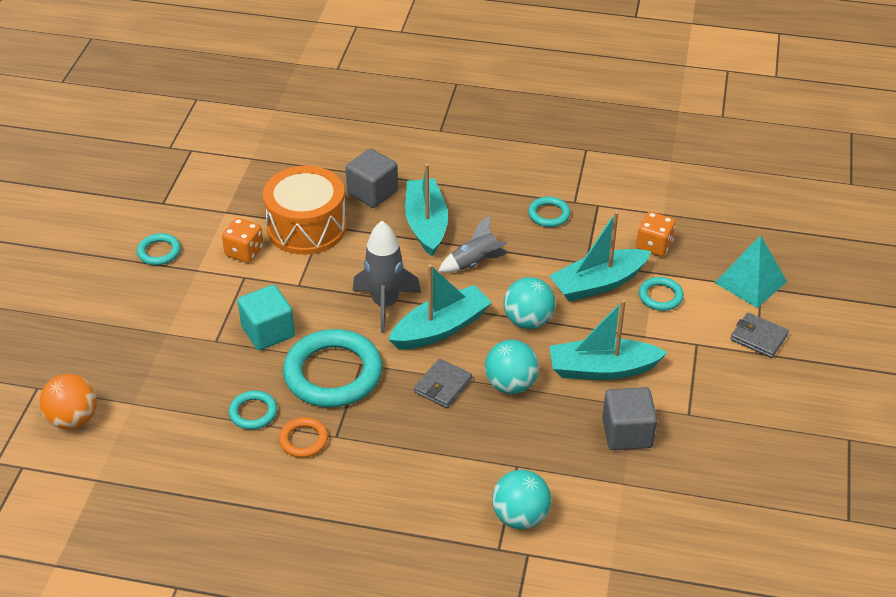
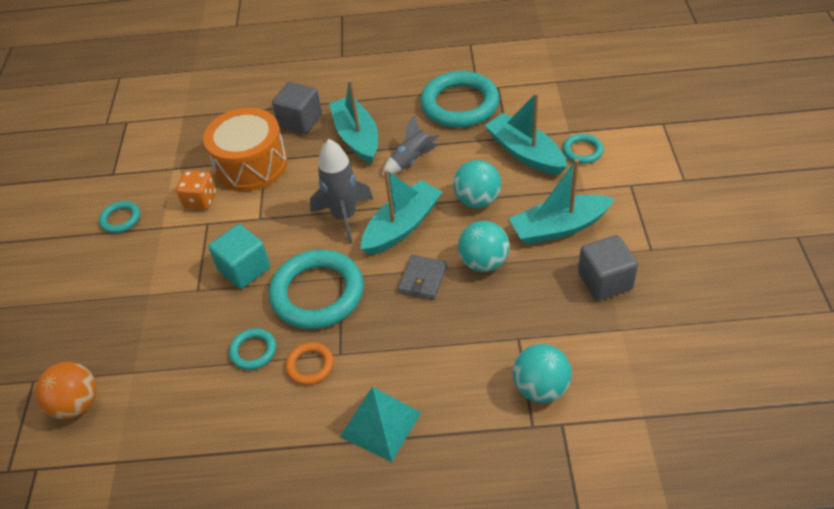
camera: 10 degrees left, 5 degrees up
turquoise ring [528,197,570,227] -> turquoise ring [421,71,499,128], size x2.10
turquoise boat [549,211,652,302] -> turquoise boat turned 90 degrees clockwise [485,93,567,175]
orange dice [636,212,676,256] -> none
turquoise pyramid [715,235,787,308] -> turquoise pyramid moved to [340,387,421,462]
grey wallet [730,313,789,358] -> none

